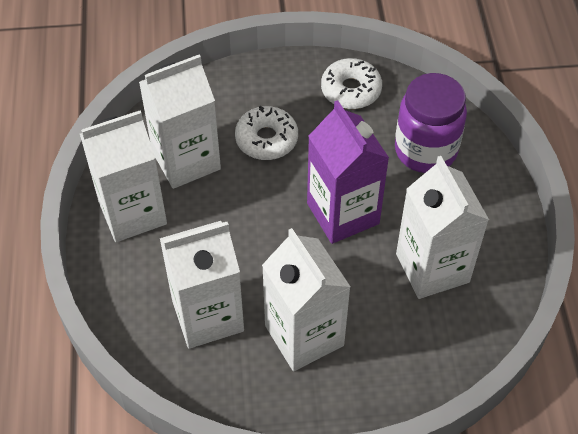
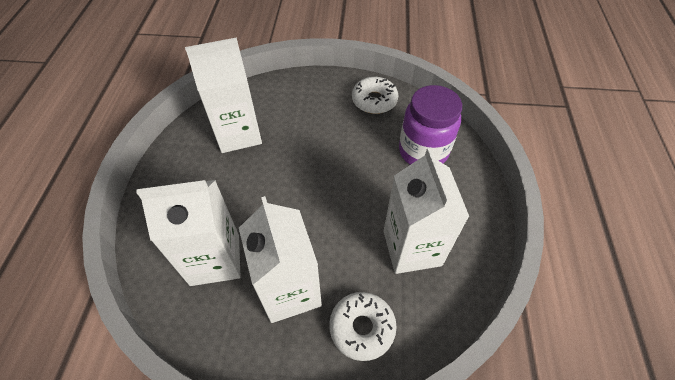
camera: 10 degrees right, 0 degrees up
white carton [80,111,167,242] -> none
white donut [235,106,298,160] -> white donut moved to [329,292,397,361]
purple carton [307,100,389,244] -> none

